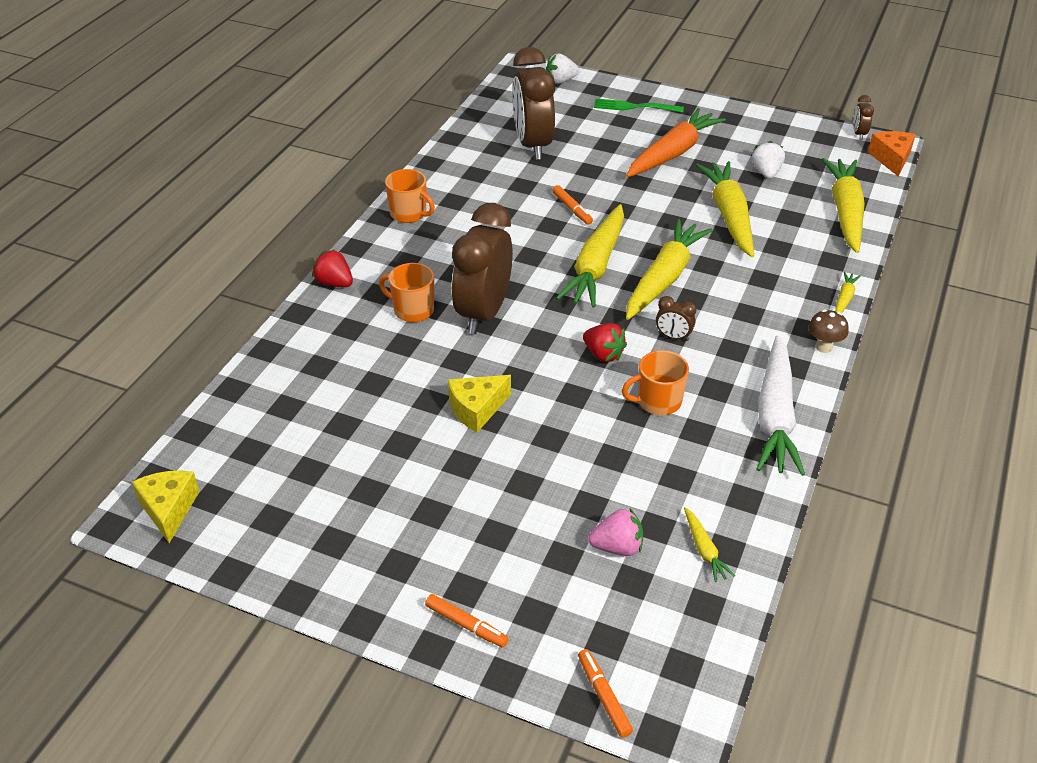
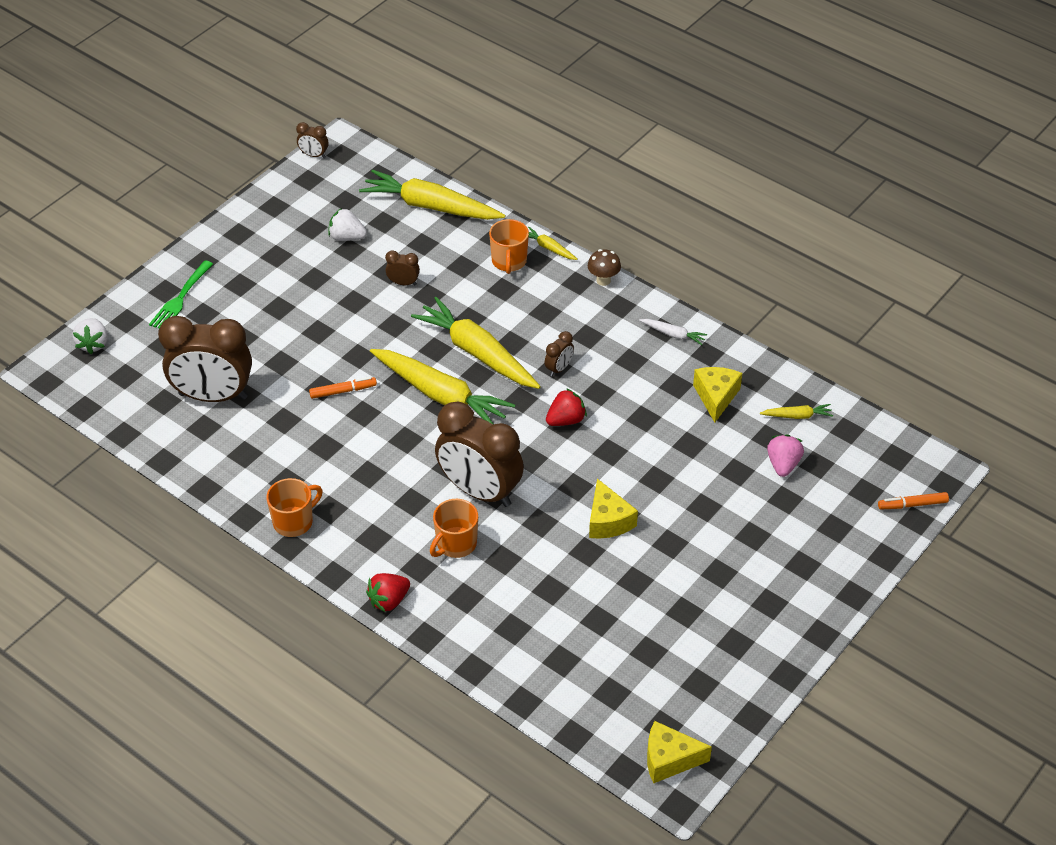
camera: 75 degrees left, 5 degrees up
orange marker [425,594,509,648] -> none
orange mug [622,350,689,415] -> orange mug moved to [489,219,529,274]
orange carrot [626,108,726,177] -> none
yellow carrot [696,161,754,257] -> brown clock [385,250,420,285]
white carrot [757,335,805,476] -> white carrot [639,319,707,345], size x0.44
orange cheese [868,131,916,177] -> none
none -> yellow cheese [693,367,742,422]

